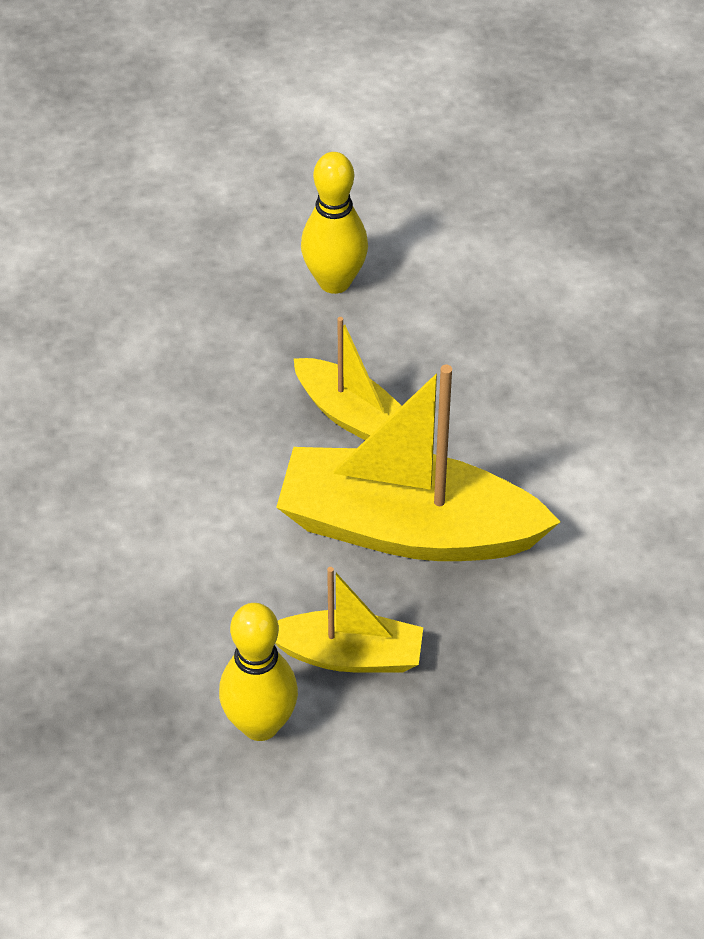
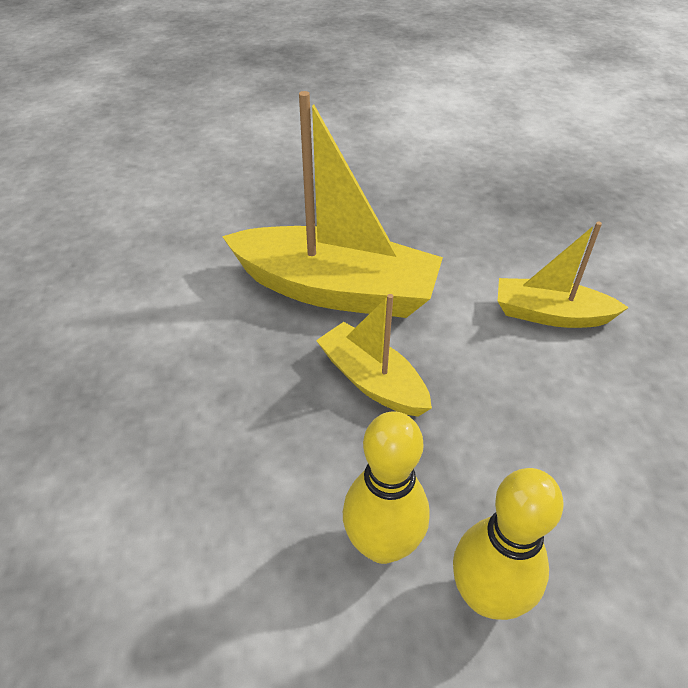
camera: 175 degrees left, 5 degrees down
yellow bowling pin [219,603,298,741] -> yellow bowling pin moved to [453,468,564,620]
yellow boat [275,567,423,673] -> yellow boat moved to [498,222,629,328]

